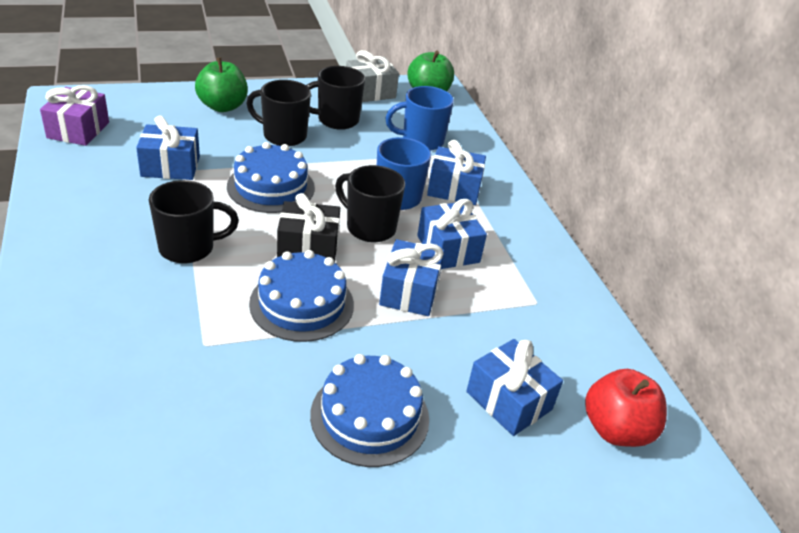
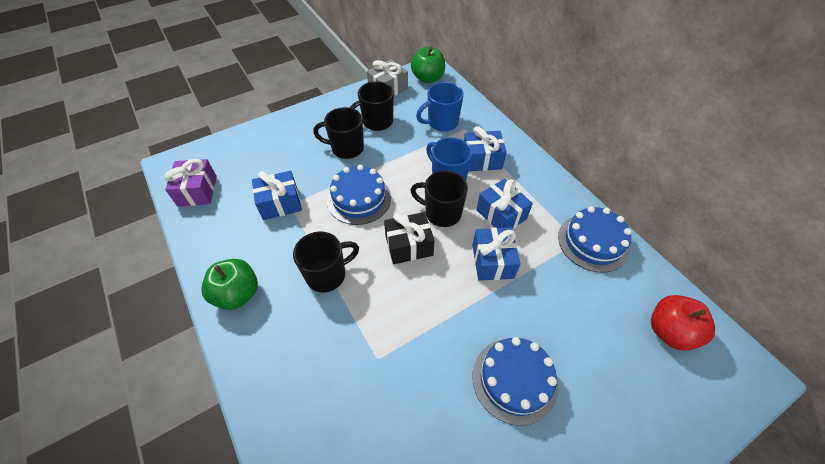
camera: 10 degrees left, 15 degrees up
green apple [195,57,248,112] -> green apple moved to [201,259,258,310]
blue cake [249,250,354,342] -> blue cake moved to [558,206,632,273]
blue gift [466,339,563,436] -> none

